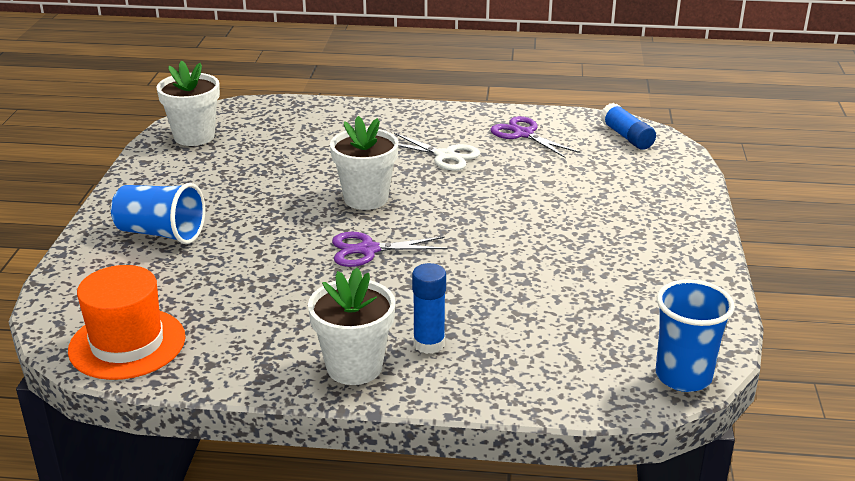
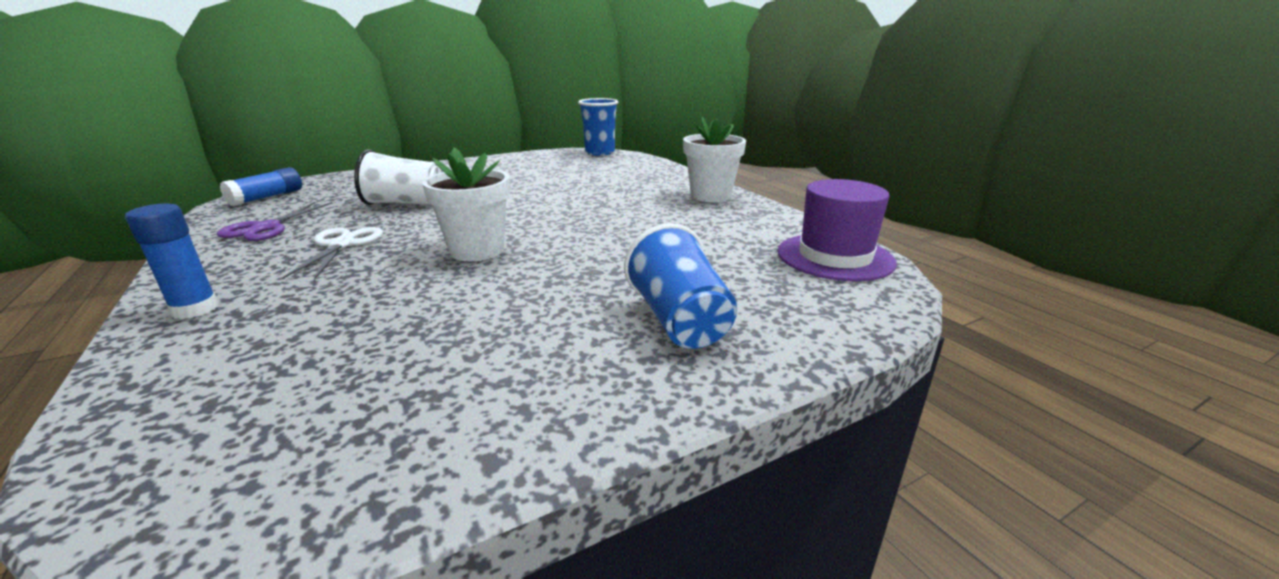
camera: 125 degrees left, 5 degrees down
orange hat [68,265,185,380] -> purple hat [778,179,897,281]
white flower pot [157,60,220,146] -> none
purple scissors [332,232,448,267] -> none
blue glue stick [412,263,446,354] -> blue glue stick moved to [125,204,218,319]
none -> white cup [354,149,443,205]

